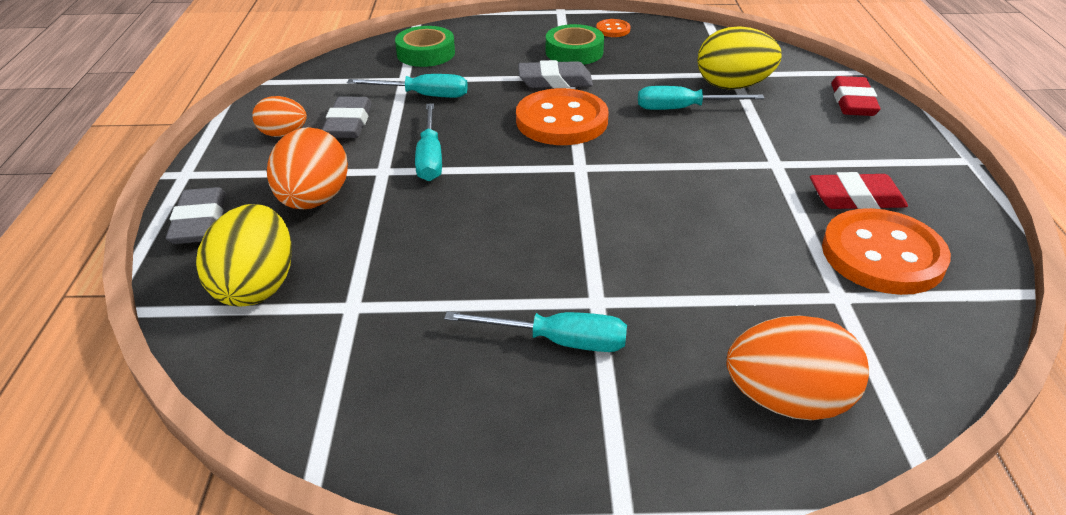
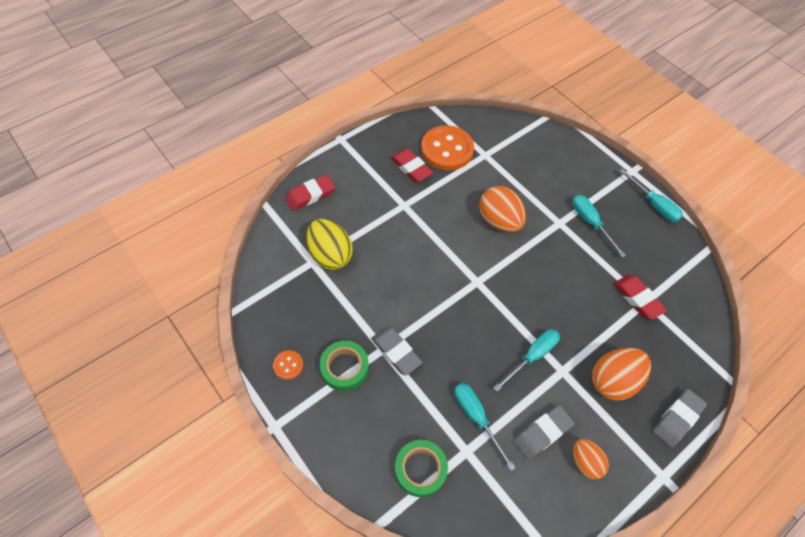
camera: 130 degrees left, 20 degrees up
yellow egg [196,204,292,307] -> none
orange button [516,88,609,145] -> none
turquoise screwdriver [638,86,765,110] -> turquoise screwdriver moved to [619,169,683,222]
orange egg [726,315,869,420] -> orange egg moved to [479,186,526,232]
none -> red eraser [614,275,667,320]

